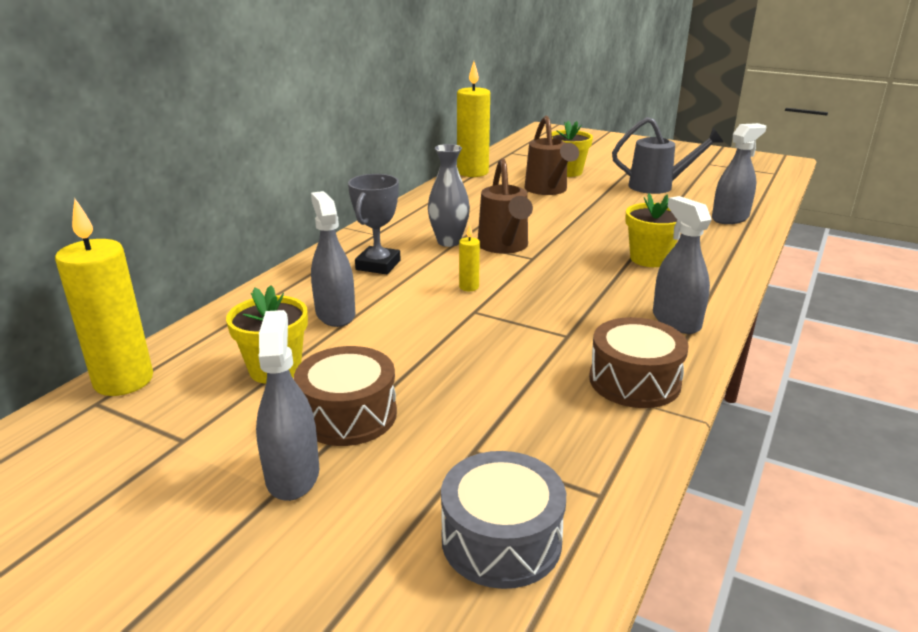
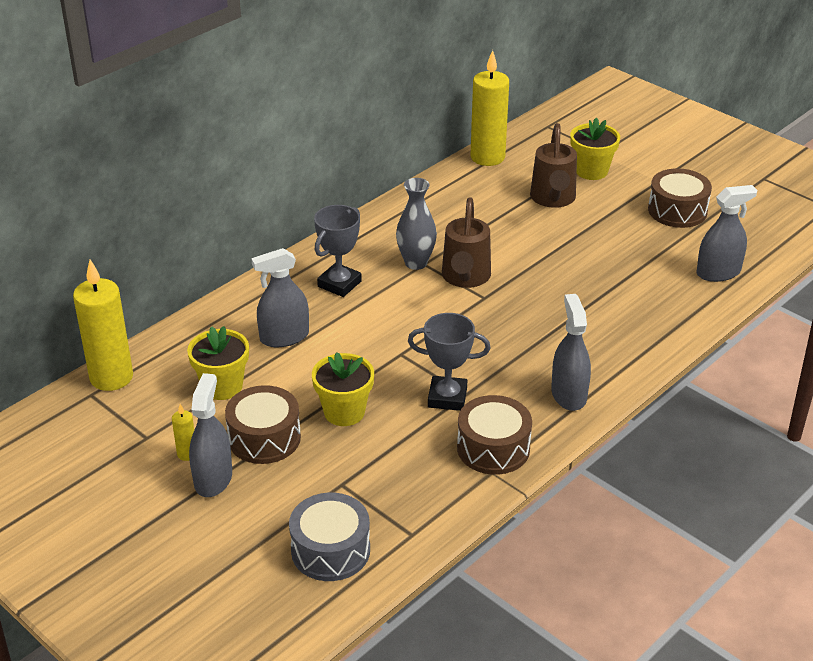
camera: 15 degrees right, 10 degrees up
grey spray bottle [311,191,355,327] -> grey spray bottle turned 105 degrees counterclockwise [251,248,309,347]
yellow candle [459,224,480,291] -> yellow candle moved to [172,404,194,461]
grey watering can [612,117,724,194] -> brown drum [648,168,712,228]
yellow flower pot [625,193,677,267] -> yellow flower pot moved to [312,352,374,426]
none -> grey trophy [408,313,491,411]

